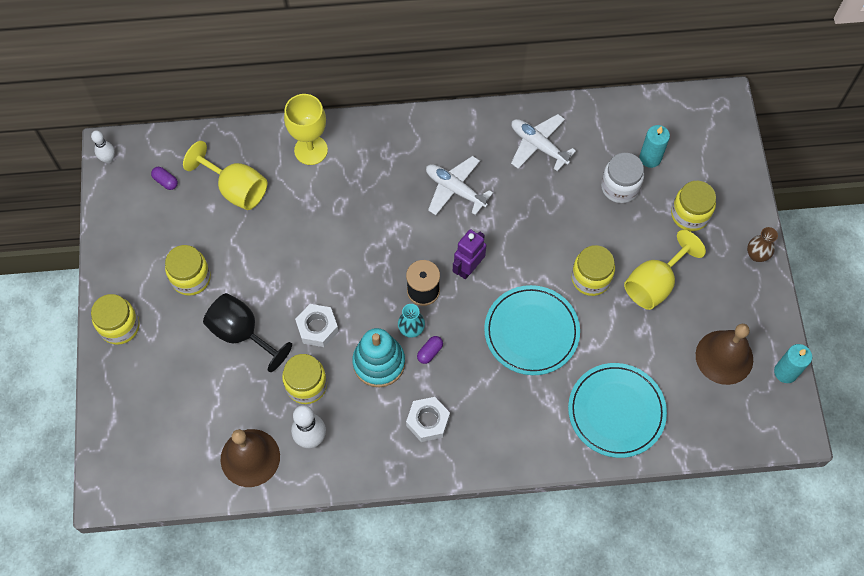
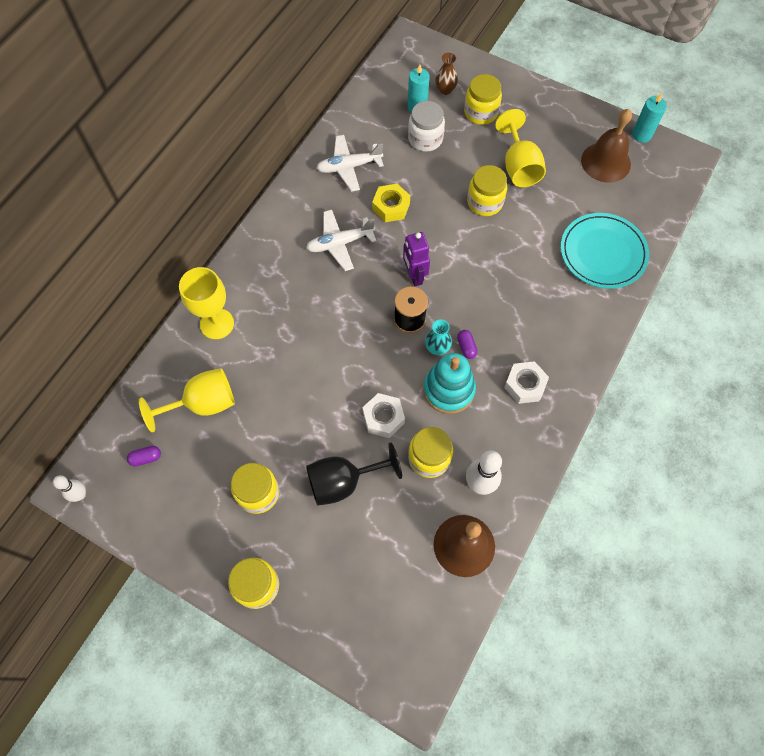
camera: 55 degrees left, 0 degrees up
turquoise plate [484,285,580,375] -> none
brown vase [747,227,778,262] -> brown vase moved to [435,53,458,95]
none -> yellow nut [372,184,410,222]

